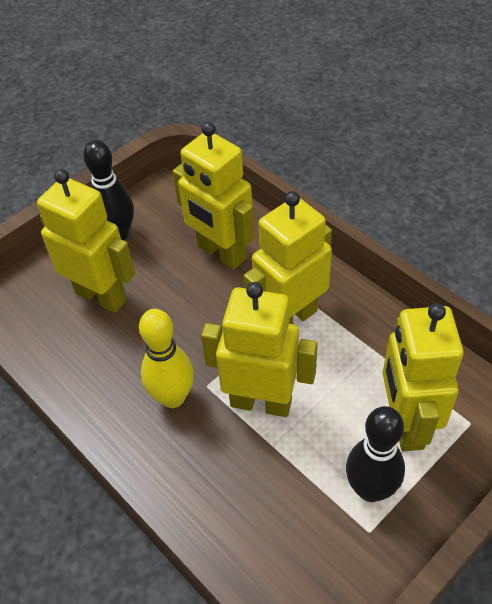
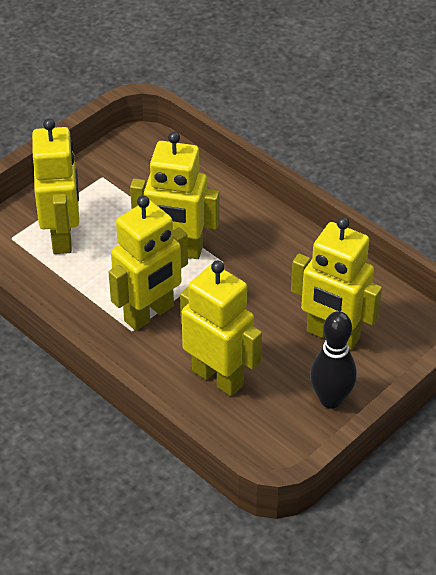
camera: 175 degrees right, 5 degrees down
yellow bowling pin [139,309,194,408] -> none
black bowling pin [346,406,405,502] -> none

